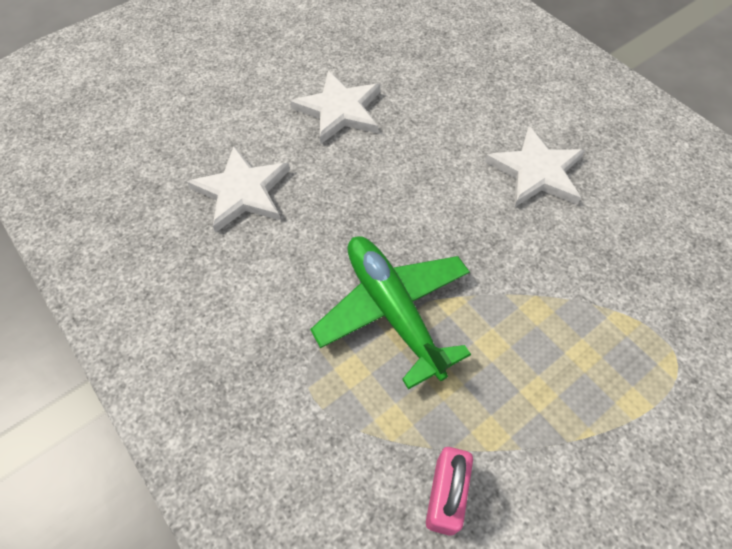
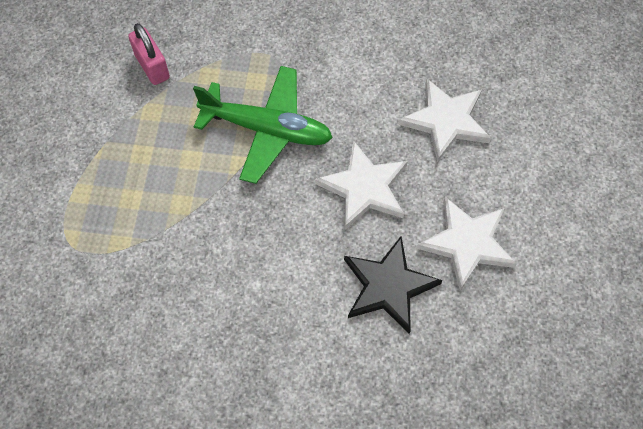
camera: 135 degrees right, 5 degrees up
white star [485,126,585,207] -> white star moved to [315,140,408,230]
none -> black star [344,236,443,334]

